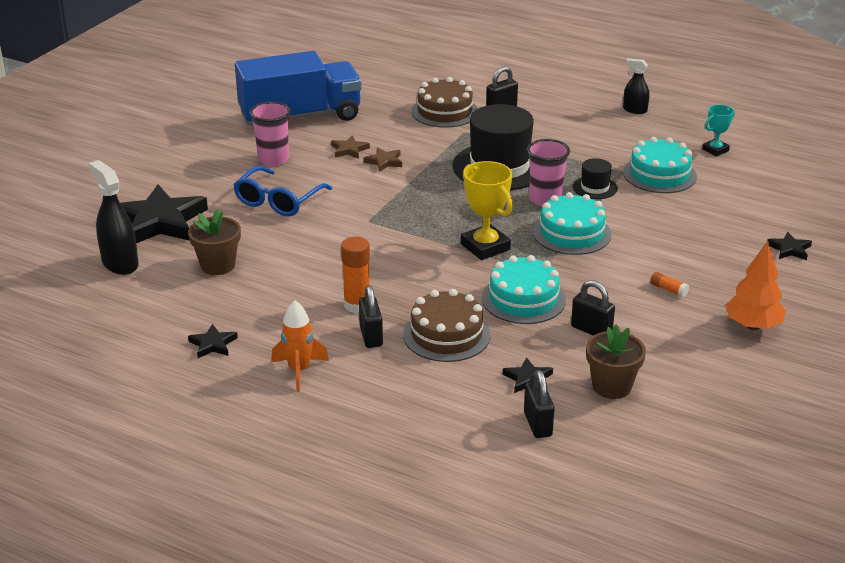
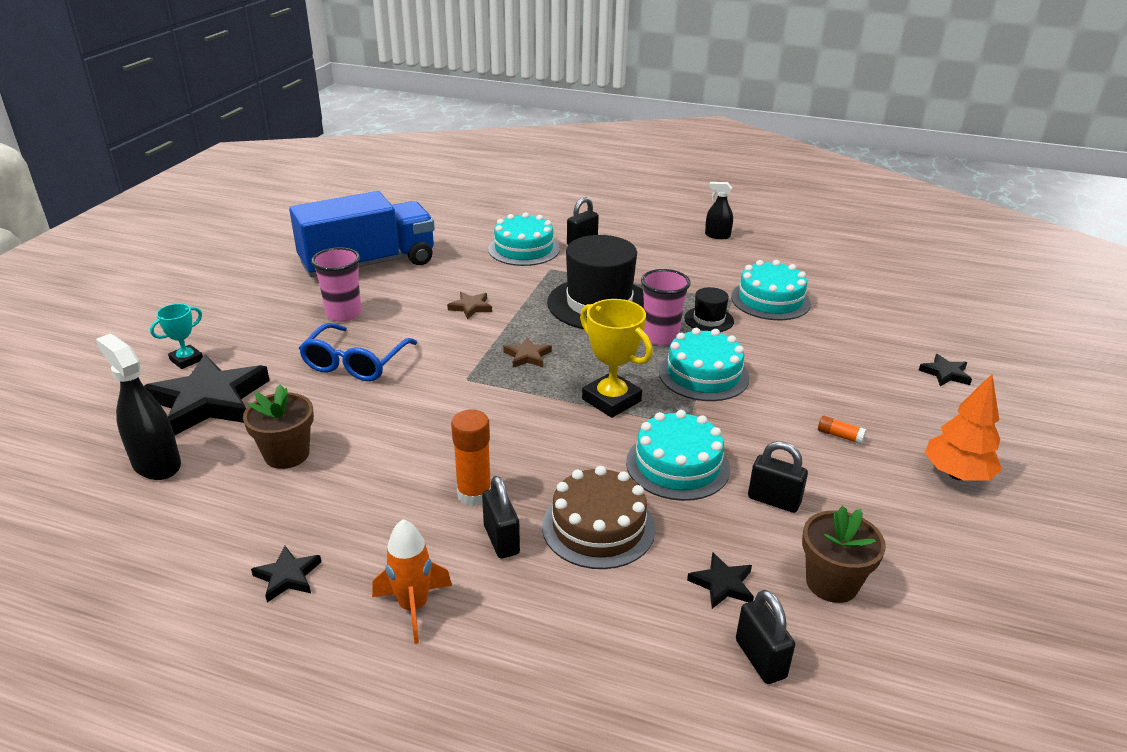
camera: 10 degrees left, 0 degrees up
brown star [331,135,370,159] -> brown star moved to [503,337,552,368]
brown cake [411,77,478,128] -> turquoise cake [488,212,560,266]
turquoise trophy [702,105,735,157] -> turquoise trophy moved to [150,304,203,369]

